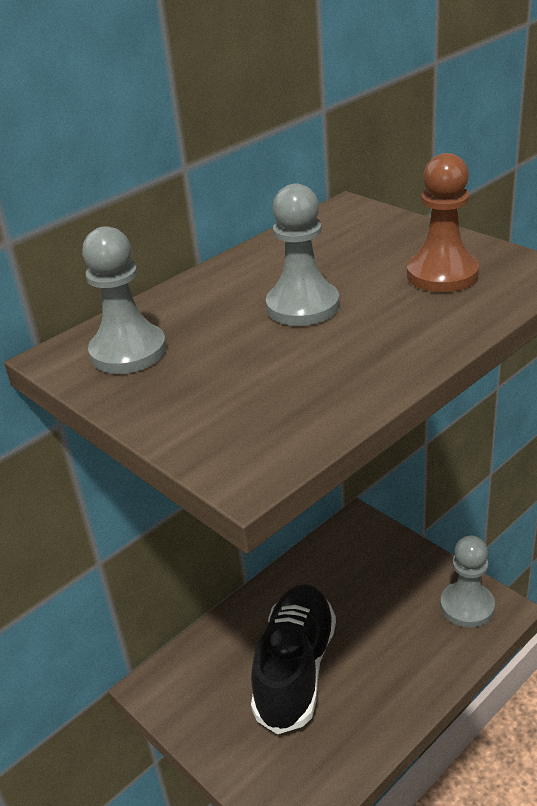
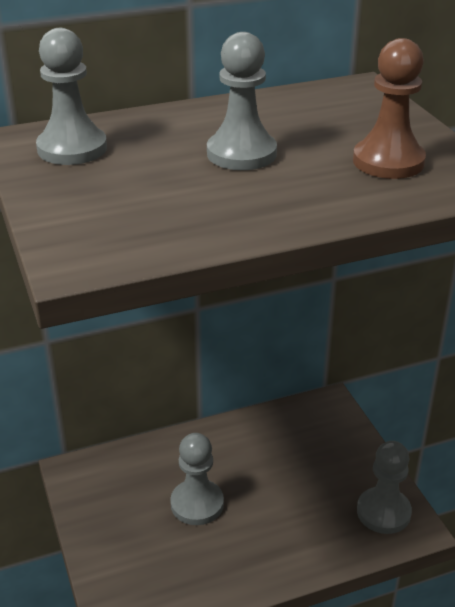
camera: 20 degrees right, 0 degrees up
black shoe [251,584,336,734] -> grey pawn [170,433,224,525]

